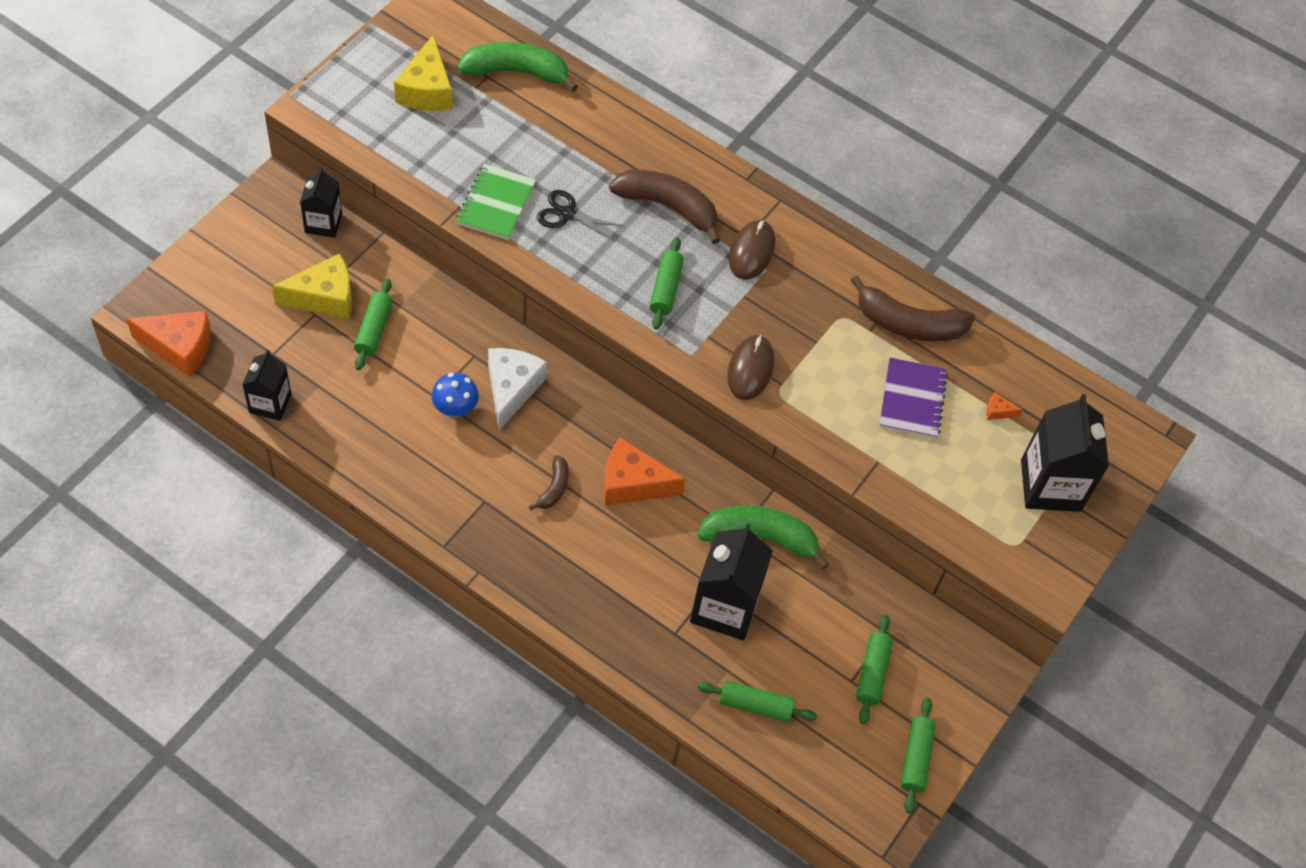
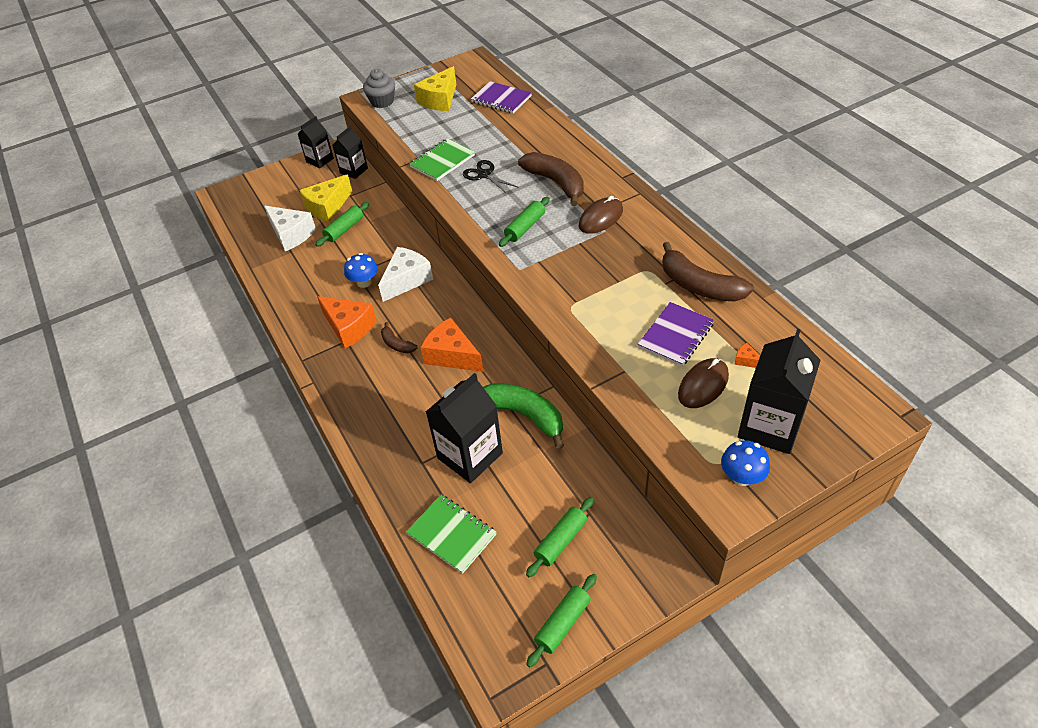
camera: 35 degrees right, 10 degrees down
orange cheese [126,311,211,377] -> orange cheese moved to [317,296,376,348]
black carton [242,350,291,421] -> black carton moved to [298,116,334,168]
yellow cheese [272,253,352,319] -> yellow cheese turned 120 degrees clockwise [299,175,352,222]
green banana [458,42,578,92] -> purple notebook [471,81,532,114]
brown banana [529,455,569,510] -> brown banana turned 90 degrees clockwise [381,322,417,353]
green rolling pin [697,680,817,722] -> green notebook [406,495,496,574]
brown mouse [727,335,774,400] -> brown mouse moved to [678,358,729,408]
none -> white cheese [264,206,316,251]
none -> grey cupcake [363,69,395,108]
none -> blue mushroom [721,440,770,486]

